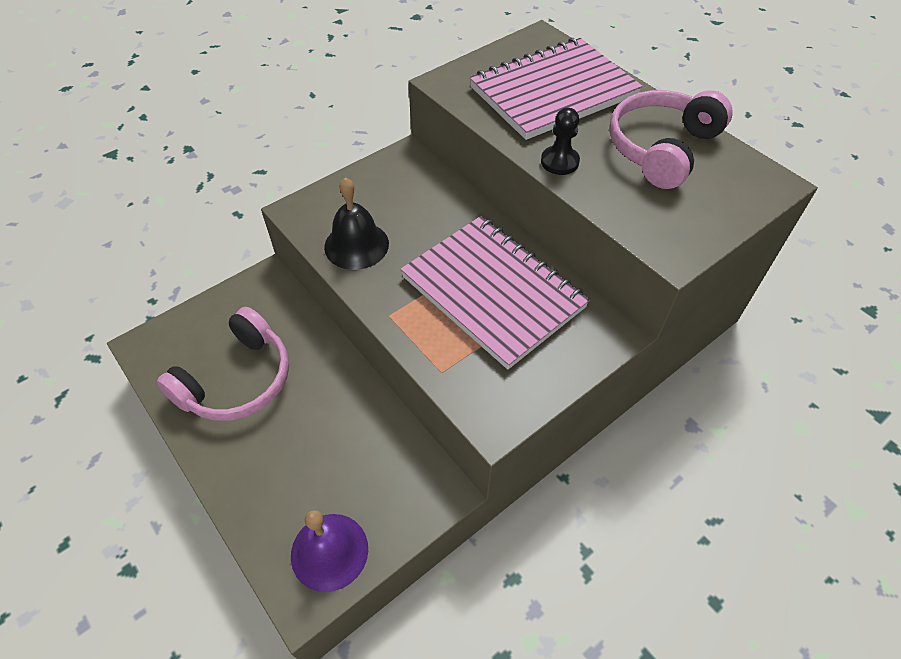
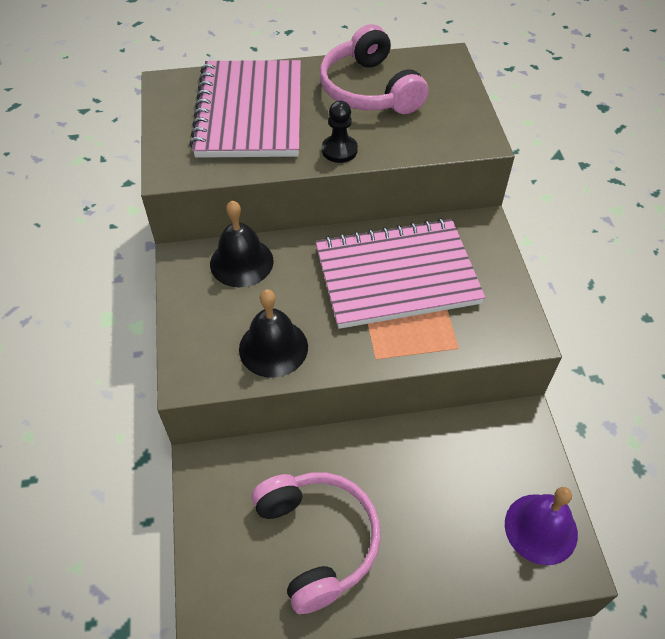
camera: 60 degrees left, 0 degrees up
none -> black bell [210,200,274,287]

